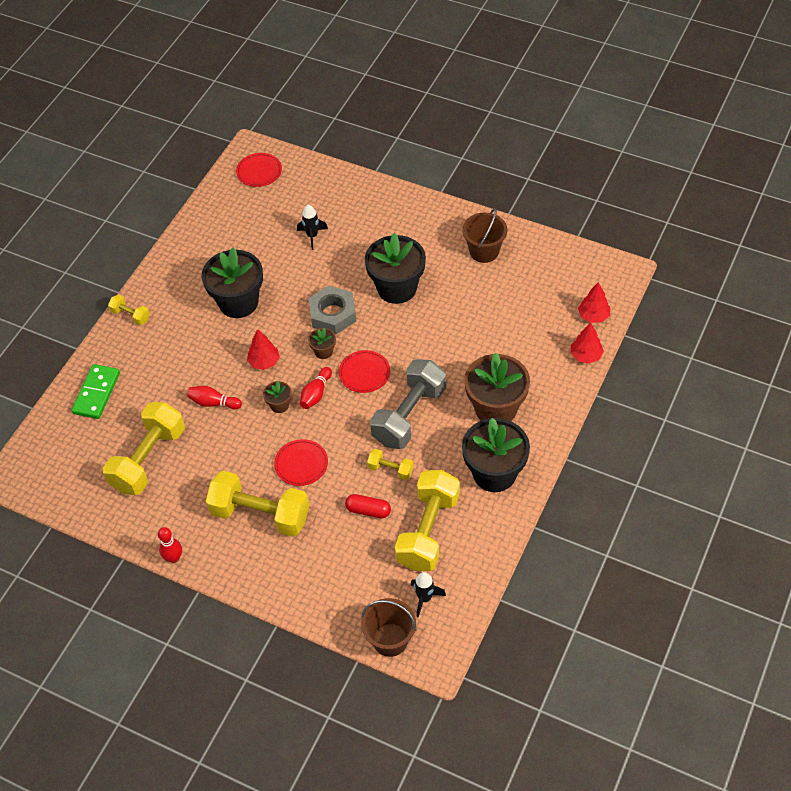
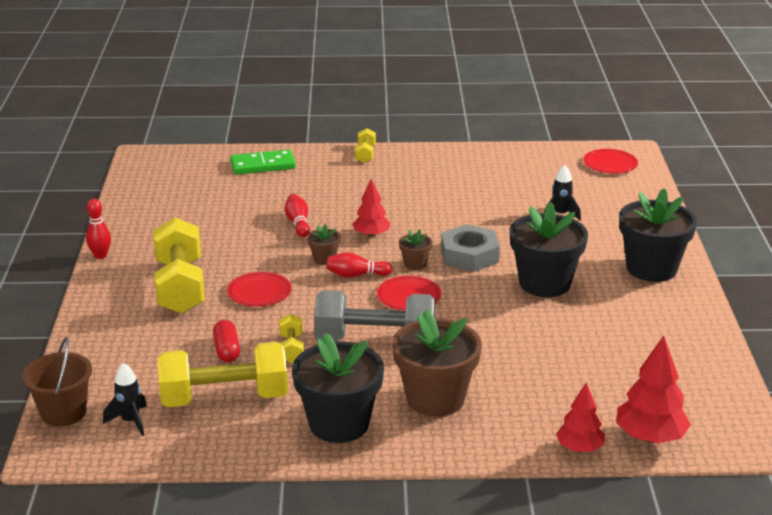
camera: 60 degrees right, 25 degrees down
yellow dumbbell [103,402,185,495] -> none
black flower pot [202,247,263,318] -> black flower pot moved to [619,188,697,282]
brown bucket [462,208,507,263] -> none
red tree [578,282,611,323] -> red tree [616,335,691,443], size x1.52

